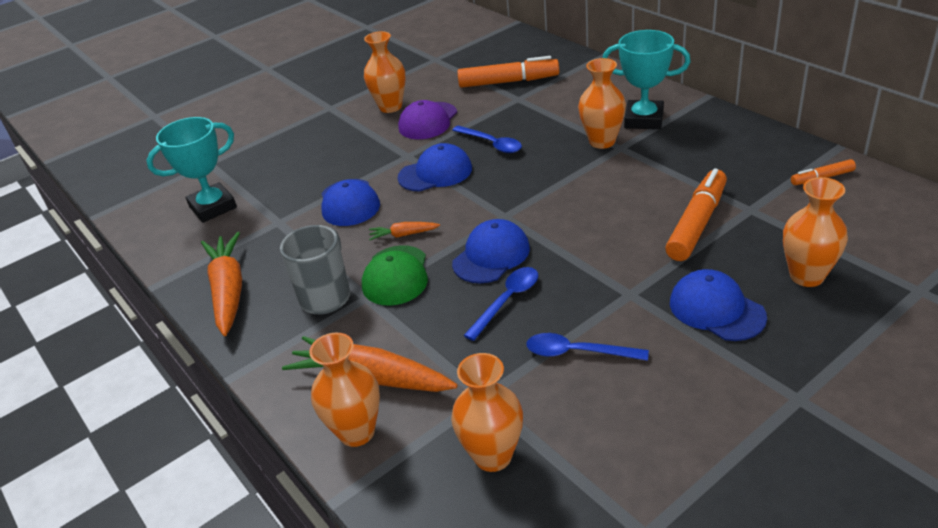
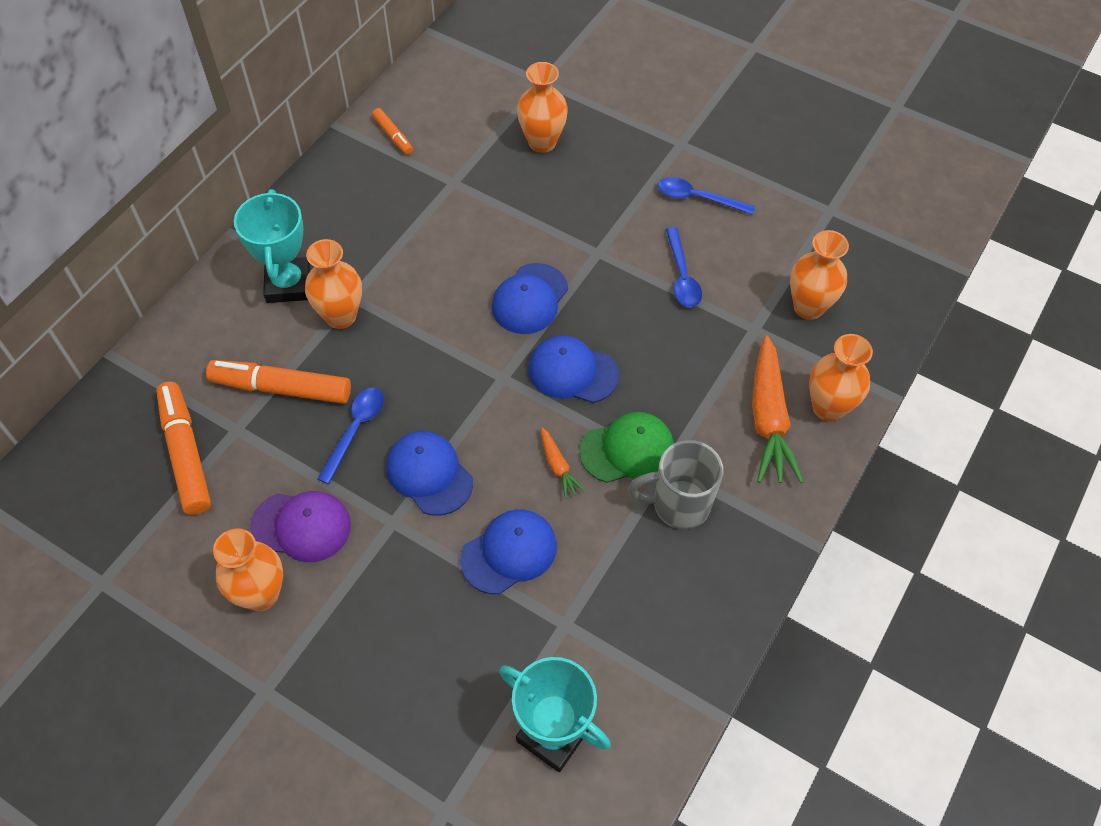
camera: 115 degrees left, 20 degrees up
orange carrot [201,232,242,336] -> none
blue spoon [464,267,538,341] -> blue spoon moved to [658,177,756,215]
orange marker [665,168,727,261] -> orange marker moved to [206,360,351,404]
blue cap [670,269,767,341] -> blue cap moved to [492,263,568,334]

